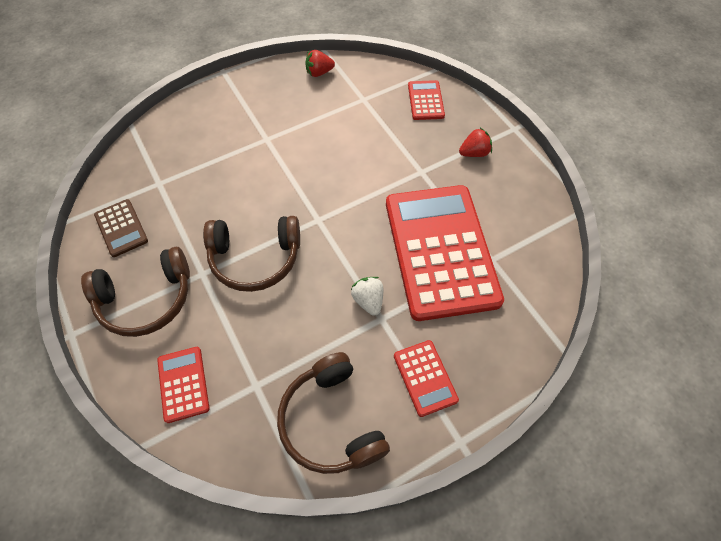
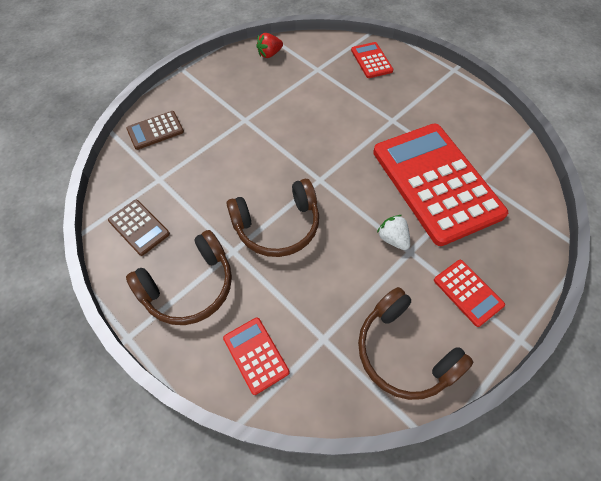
camera: 15 degrees left, 0 degrees up
red strawberry [459,128,492,157] -> none
none -> brown calculator [126,111,184,150]

